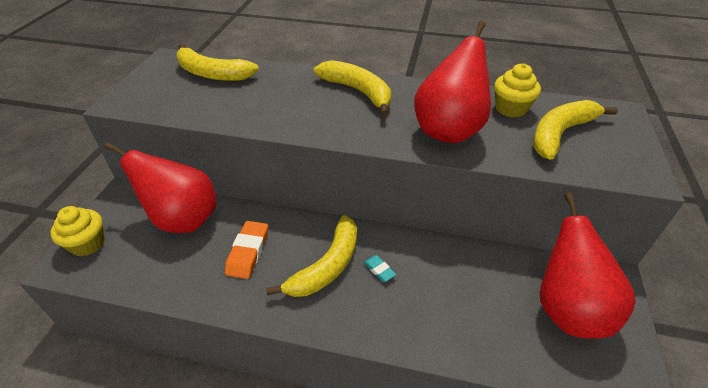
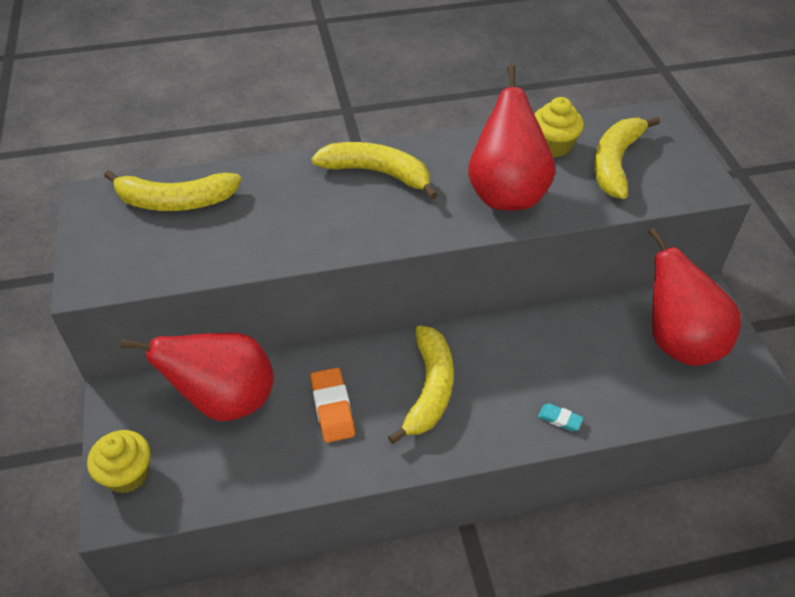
camera: 25 degrees left, 5 degrees up
turquoise eraser [364,255,396,282] -> turquoise eraser moved to [538,403,583,431]

